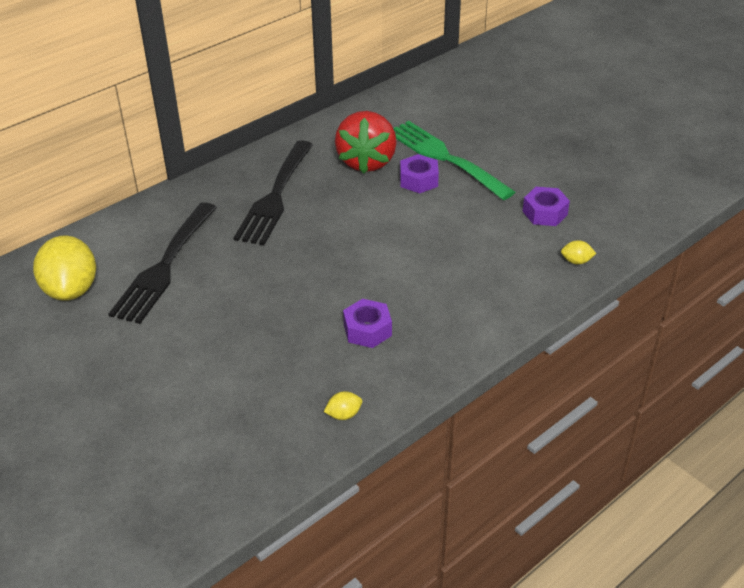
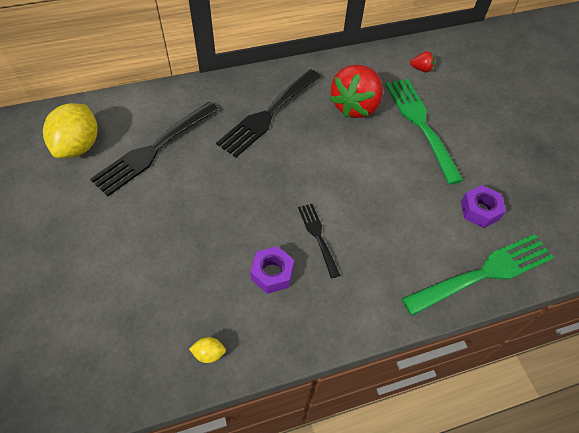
camera: 20 degrees right, 15 degrees up
purple nut [400,154,439,193] -> none
yellow lemon [561,240,596,264] -> green fork [401,234,554,316]
none -> black fork [298,204,340,278]
none -> red strawberry [410,51,435,72]

